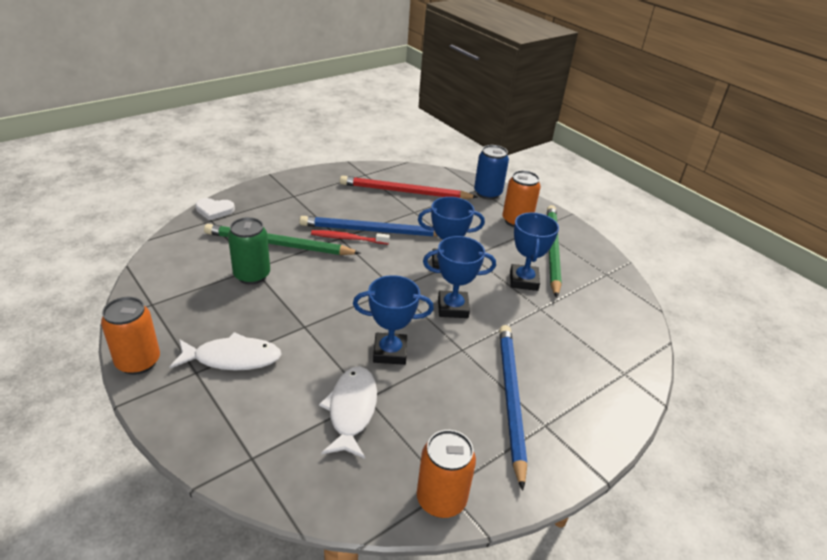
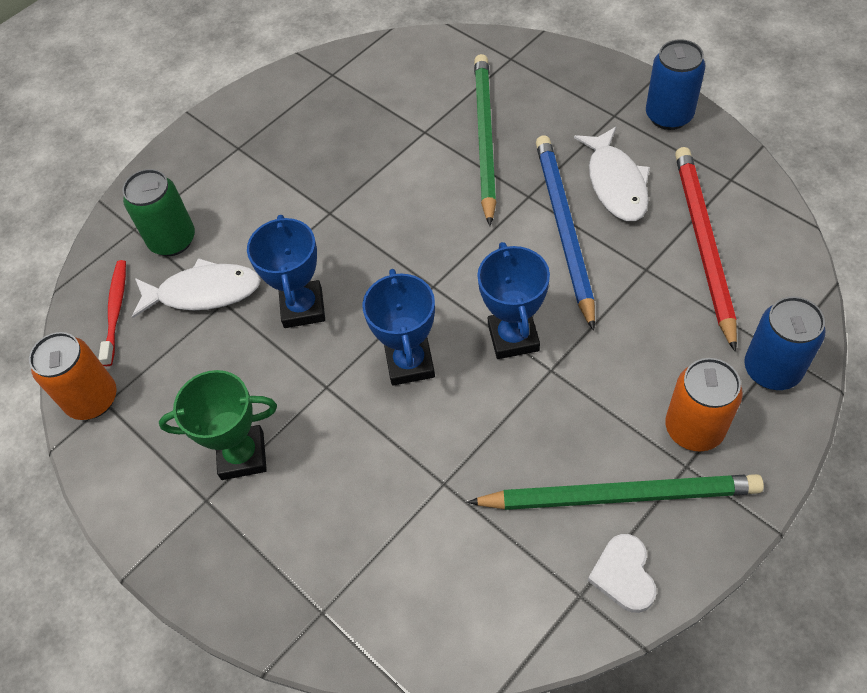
camera: 90 degrees right, 20 degrees up
orange can [101,297,160,375] -> none
white fish [170,332,282,370] -> white fish moved to [574,127,650,221]
white heart [195,198,235,221] -> white heart moved to [588,534,656,613]
green can [228,217,270,285] -> green can moved to [122,169,195,256]
red toothbrush [311,230,390,244] -> red toothbrush moved to [98,260,126,366]
blue pencil [499,325,527,491] -> green trophy [159,370,277,480]
blue trophy [510,212,559,291] -> none
none -> blue can [646,39,705,130]

